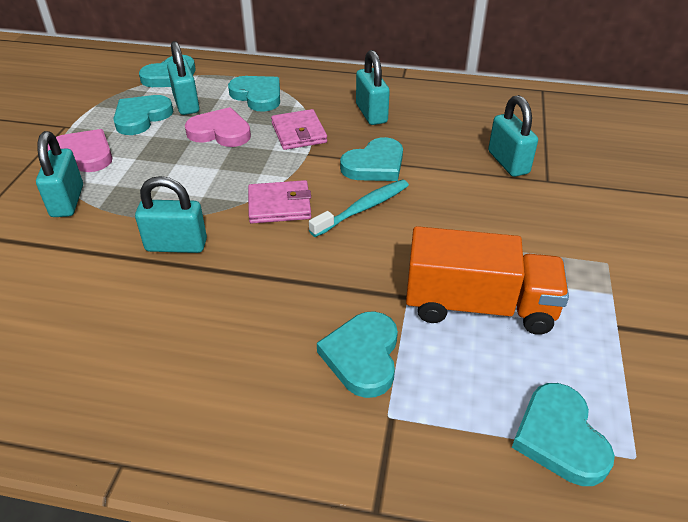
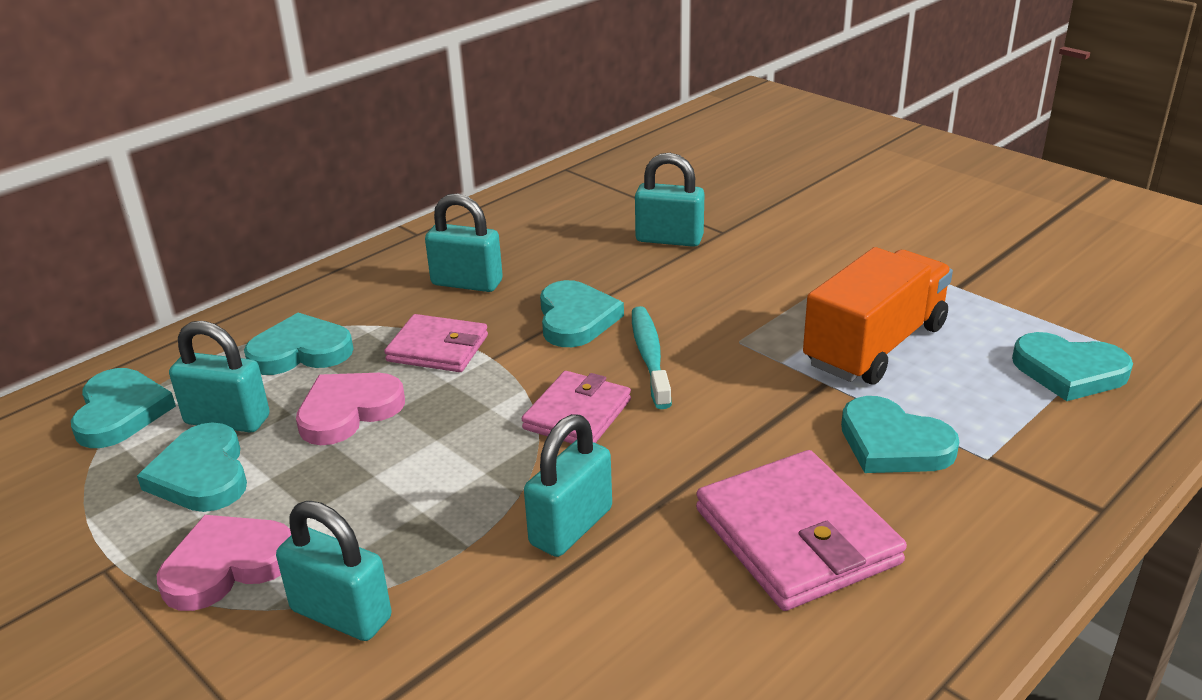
camera: 55 degrees left, 10 degrees down
none -> pink wallet [696,450,907,611]

